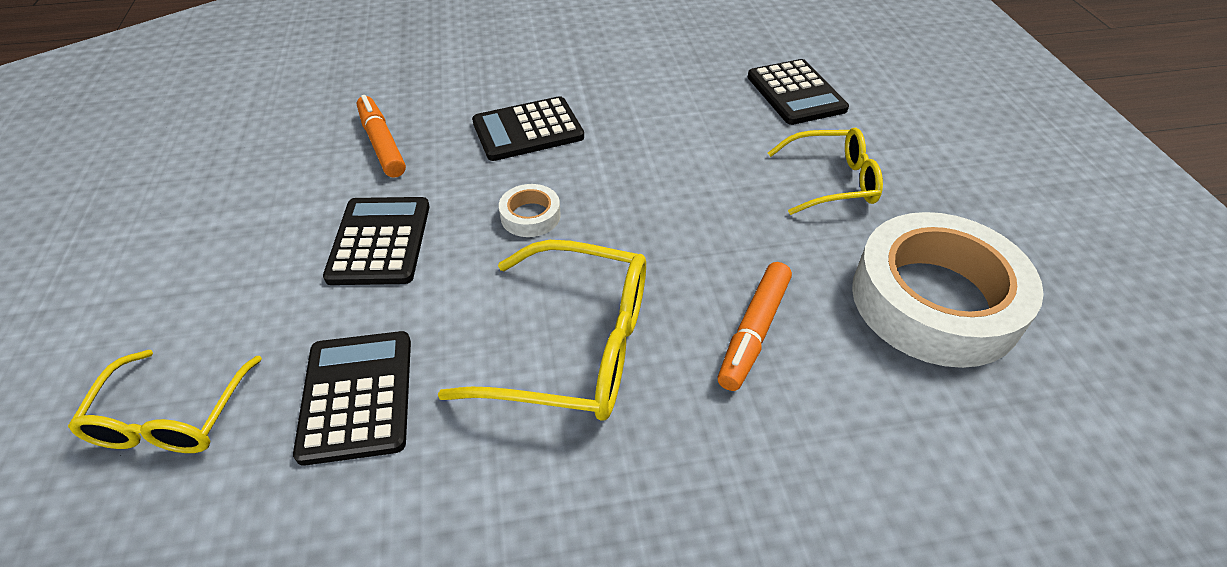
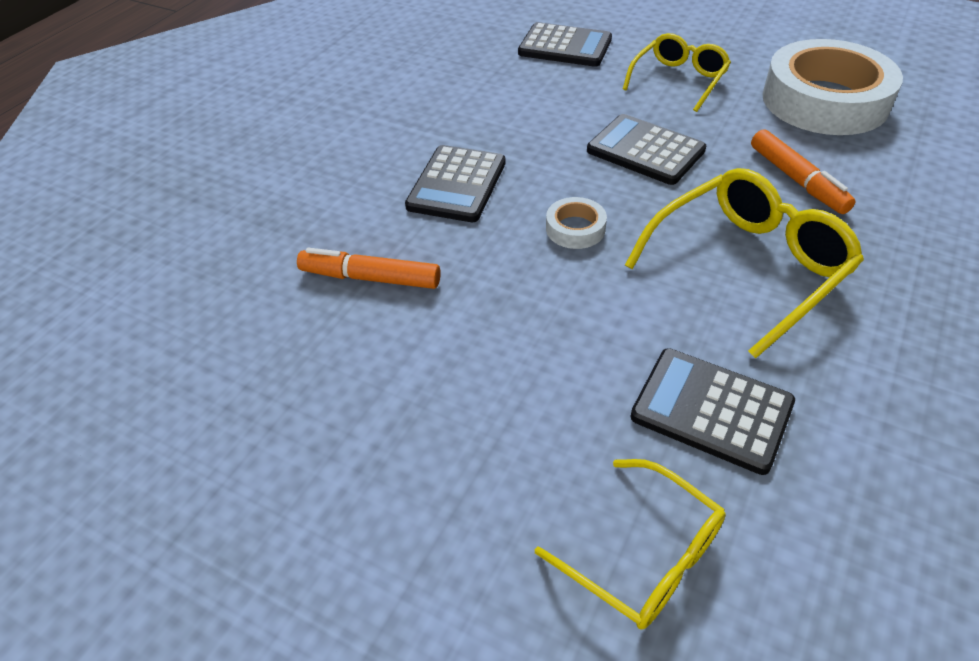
camera: 50 degrees left, 0 degrees up
black calculator [323,197,430,285] -> black calculator moved to [587,114,706,185]

